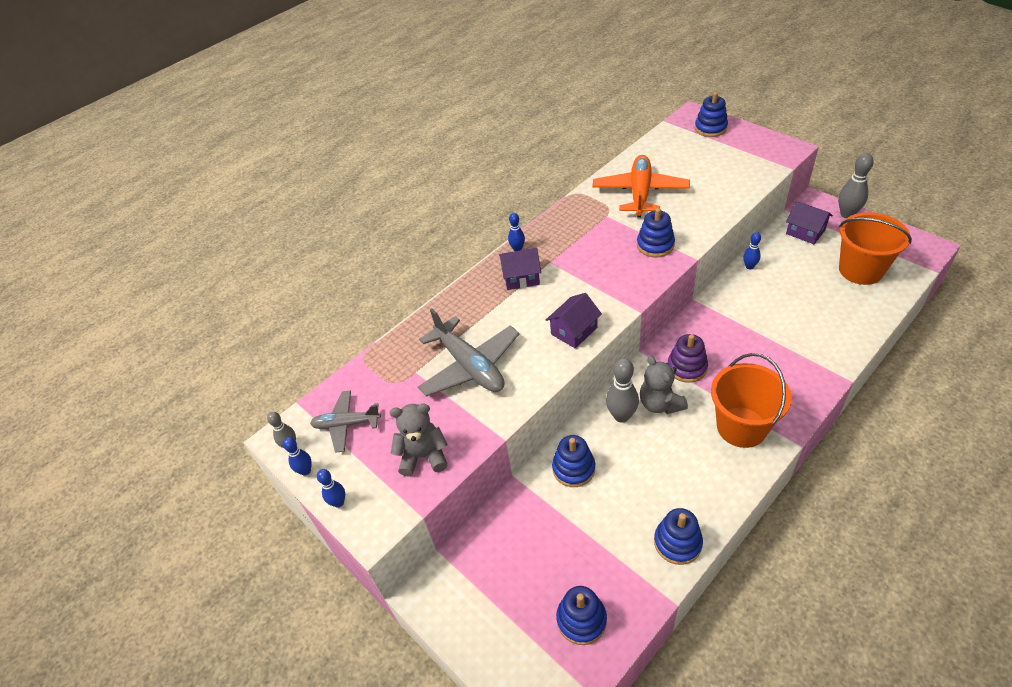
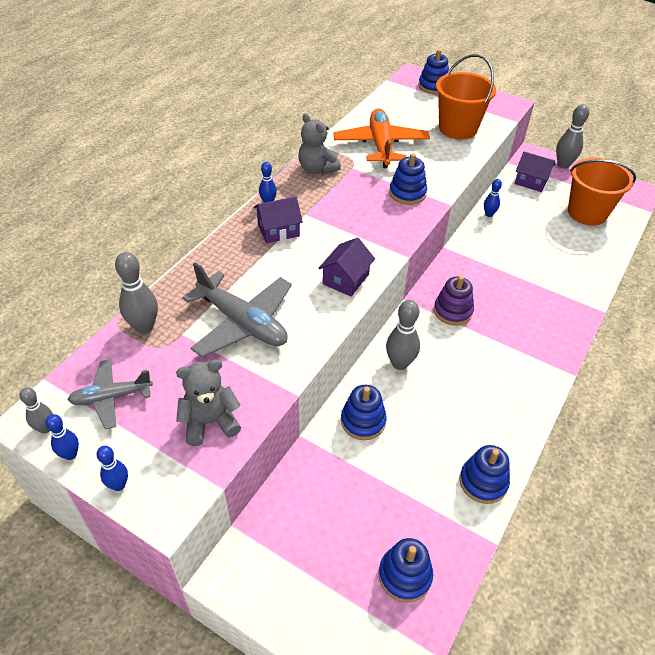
camera: 20 degrees left, 0 degrees up
grey teddy bear [640,355,688,414] -> grey teddy bear moved to [298,114,341,175]
orange bucket [711,353,792,448] -> orange bucket moved to [436,54,496,140]
none -> grey bowling pin [115,252,158,334]

